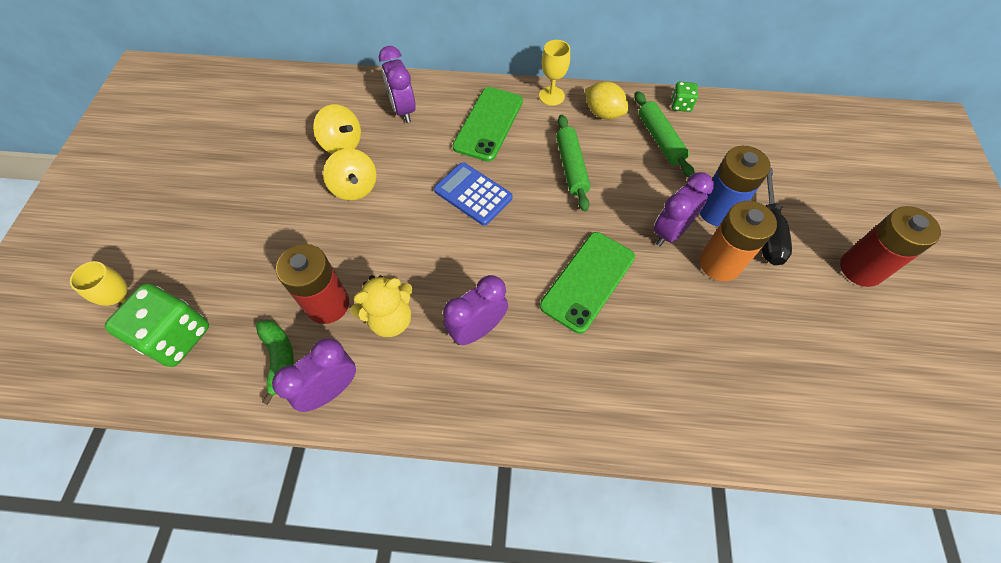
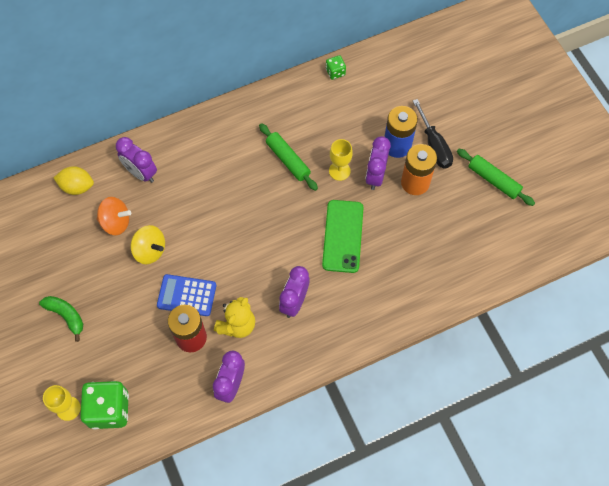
camera: 30 degrees left, 5 degrees up
green banana [256,320,294,405] -> green banana moved to [39,296,83,342]
yellow spinning top [313,104,361,154] -> orange spinning top [97,197,131,235]
blue calculator [434,162,513,226] -> blue calculator moved to [157,274,216,316]
green phone [453,87,523,162] -> none
yellow goblet [539,40,570,106] -> yellow goblet moved to [329,139,353,181]
yellow lemon [585,81,629,119] -> yellow lemon moved to [54,166,94,195]
green rolling pin [635,91,694,177] -> green rolling pin moved to [457,149,535,206]
red battery [840,206,941,287] -> none

